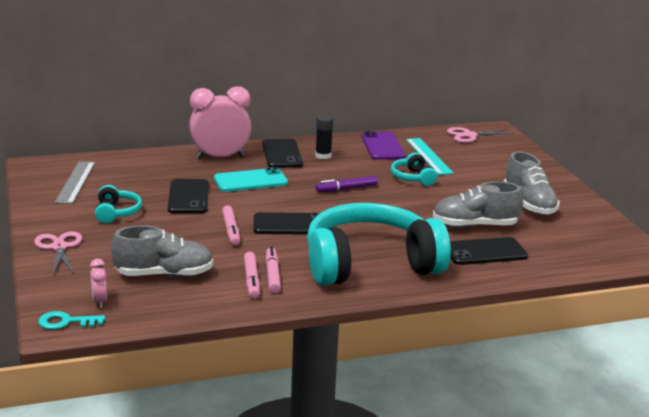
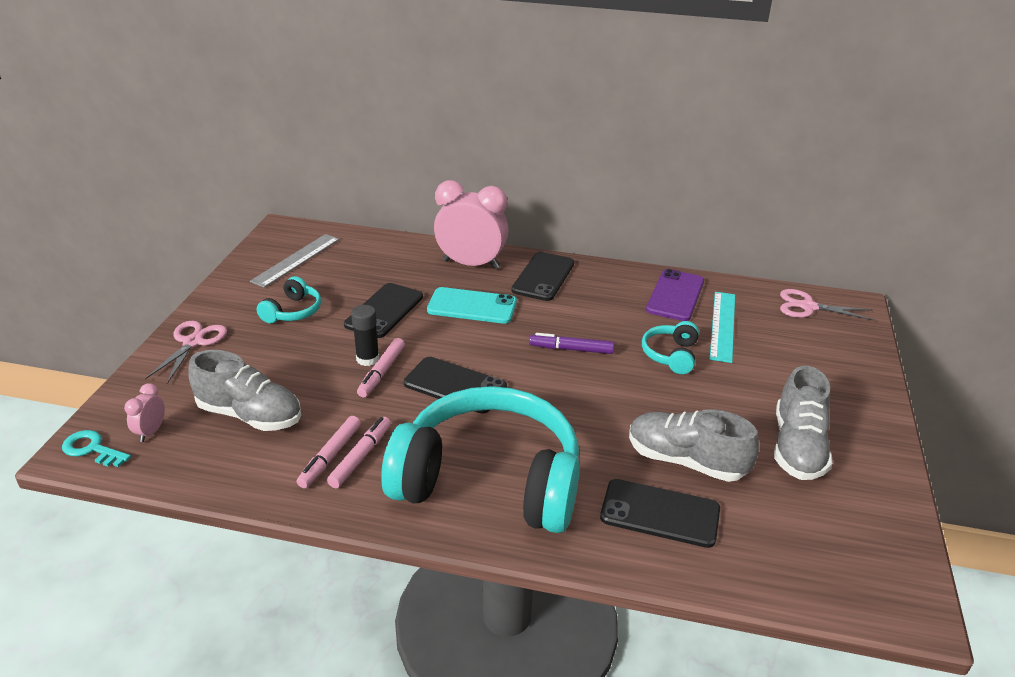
camera: 30 degrees right, 10 degrees up
black glue stick [315,115,333,159] -> black glue stick moved to [351,305,379,366]

